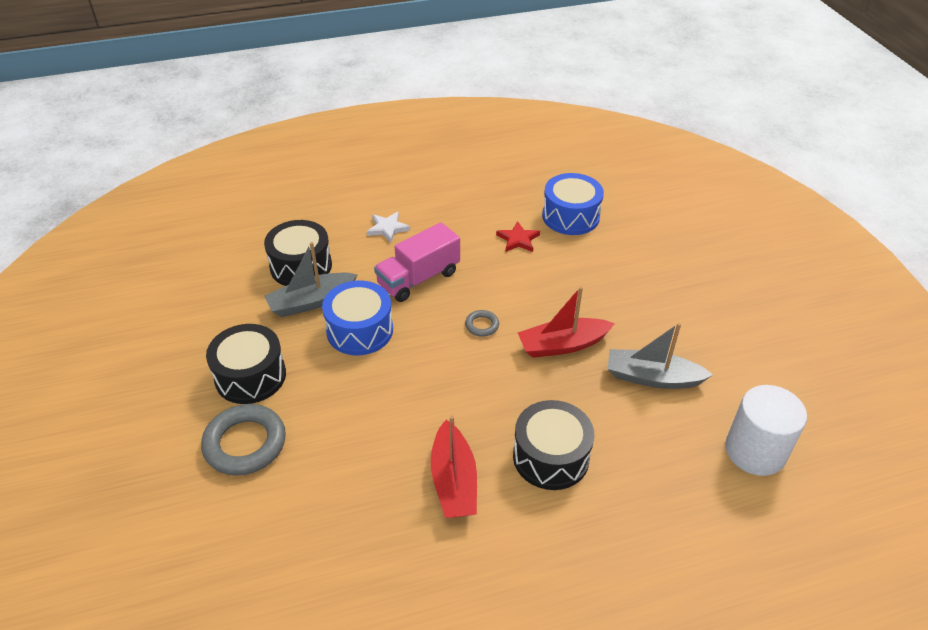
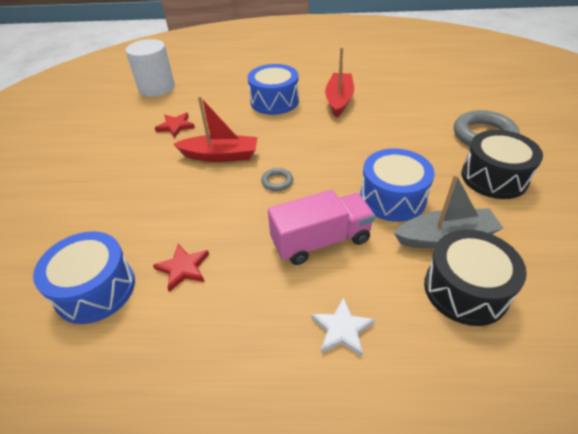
camera: 160 degrees left, 0 degrees up
black drum [513,400,594,490] -> blue drum [248,64,299,115]
grey boat [608,323,713,389] -> red star [155,113,195,138]

